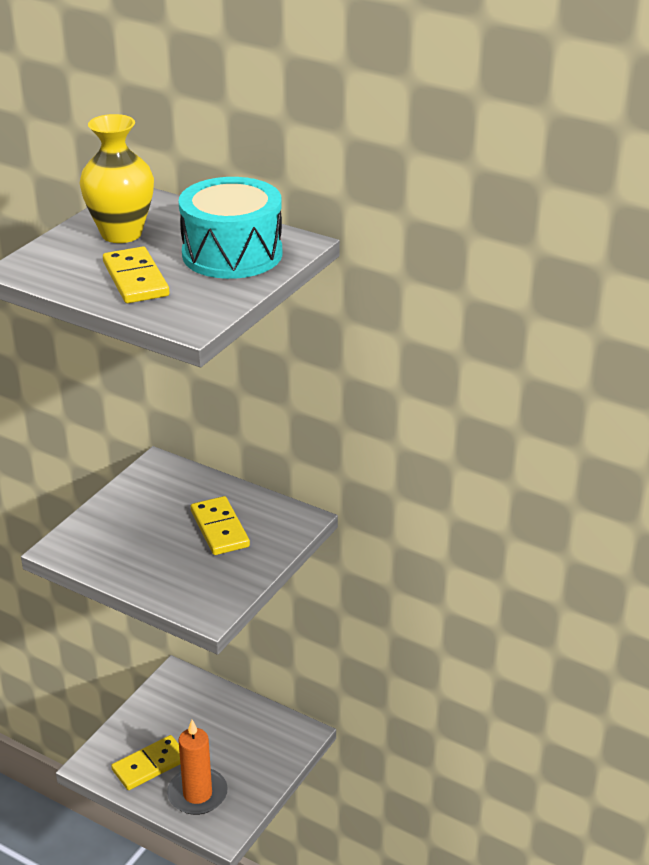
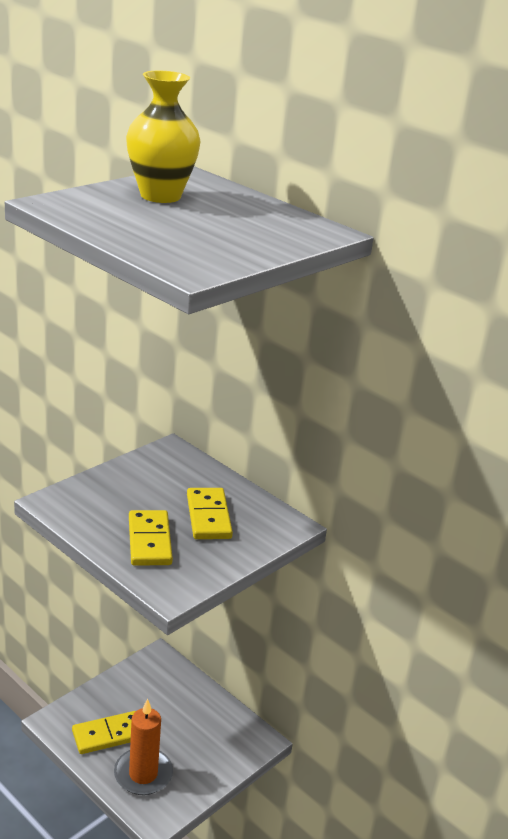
camera: 10 degrees right, 5 degrees down
yellow domino [103,246,169,303] -> yellow domino moved to [129,510,173,566]
turquoise drum [178,177,282,279] -> none

